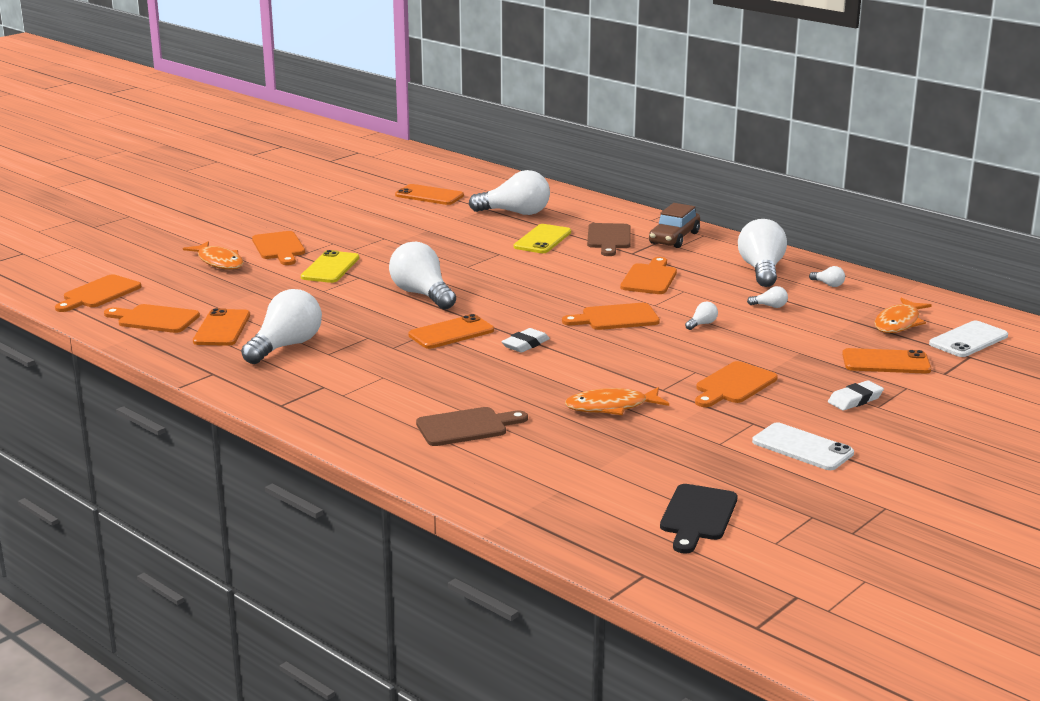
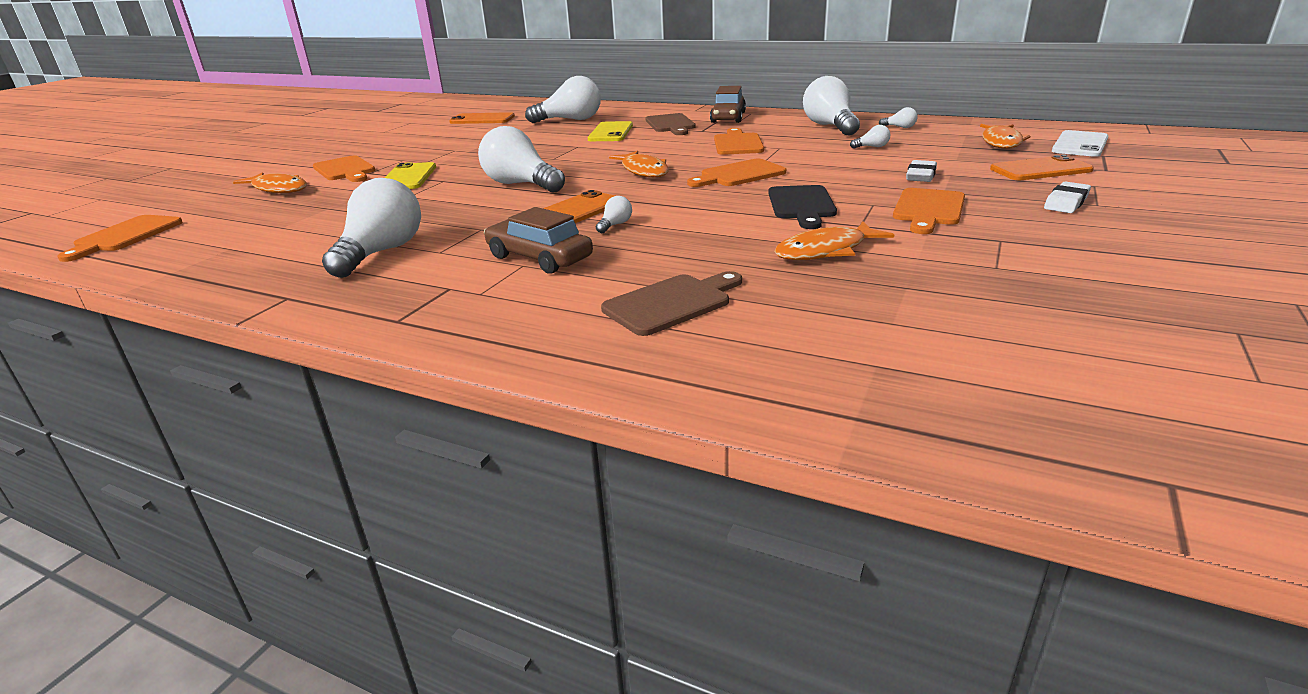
camera: 15 degrees left, 5 degrees up
orange cutting board [104,304,200,333] -> none
orange phone [193,308,250,346] -> none
white eraser [501,328,550,353] -> white eraser moved to [906,160,937,182]
black cutting board [660,484,738,554] -> black cutting board moved to [768,185,837,229]
white light bulb [685,302,718,330] -> white light bulb moved to [596,196,632,233]
white phone [752,422,854,470] -> none
none -> brown car [484,207,593,274]
none -> orange fish [609,151,669,178]

